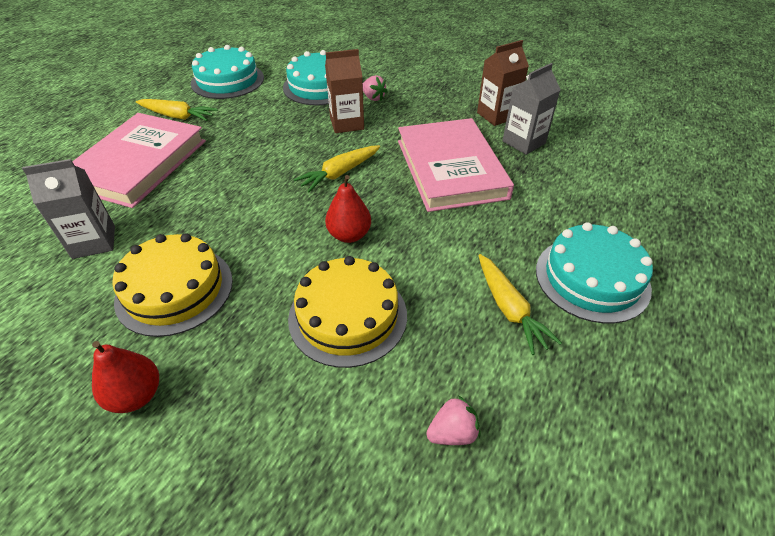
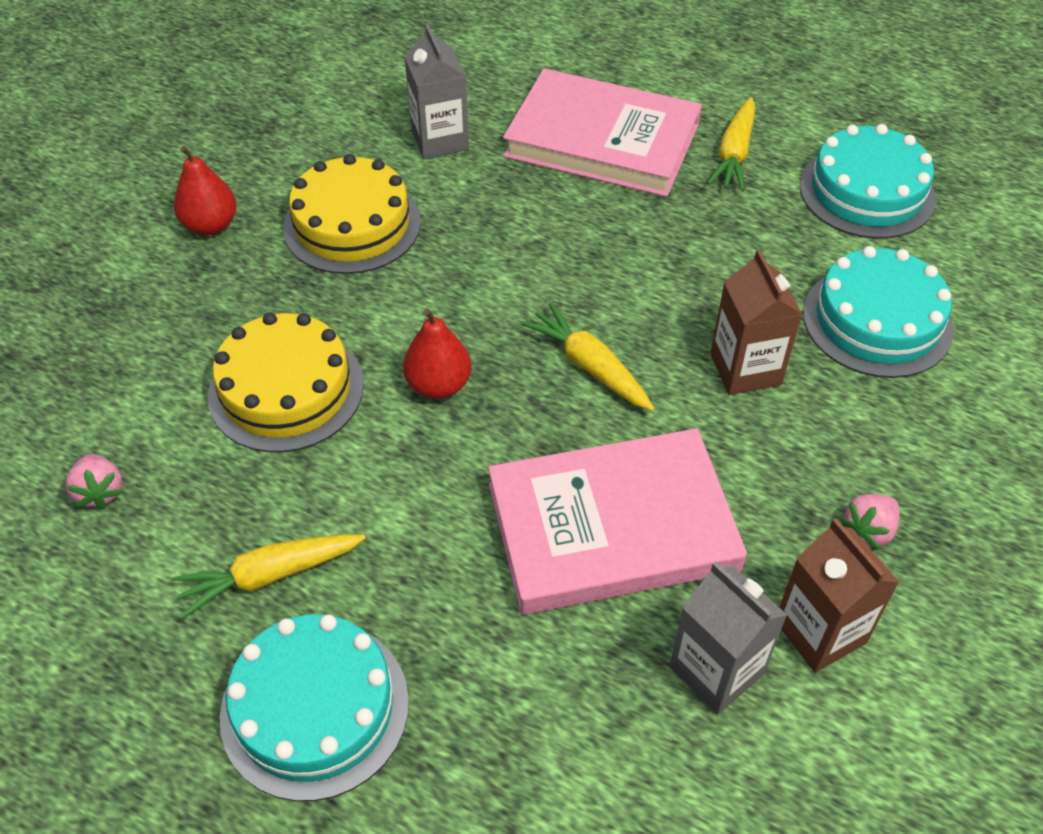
camera: 90 degrees right, 5 degrees up
pink strawberry [363,75,388,101] -> pink strawberry moved to [841,494,900,550]

